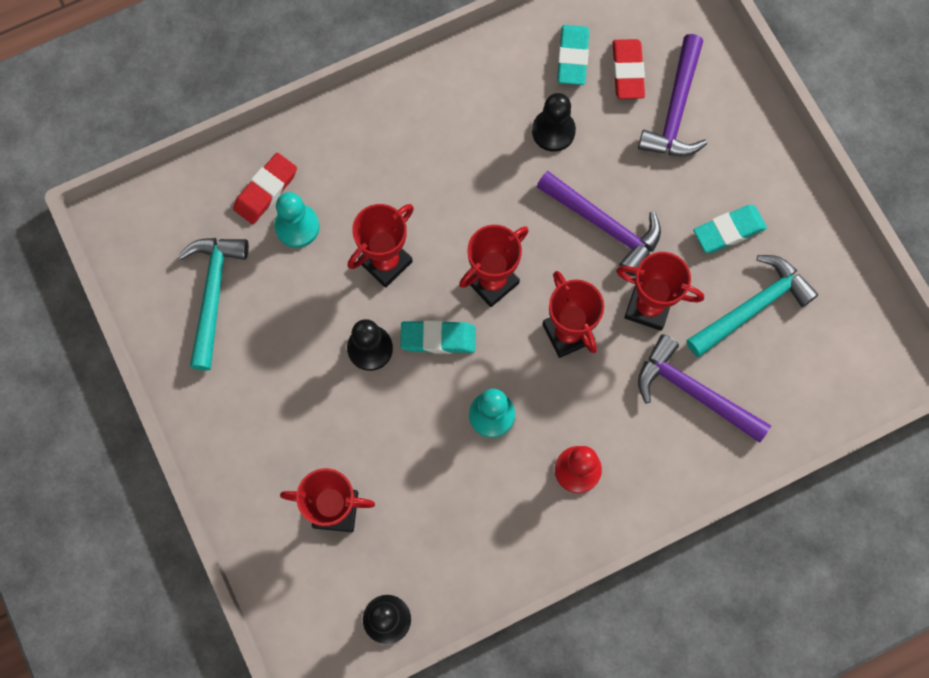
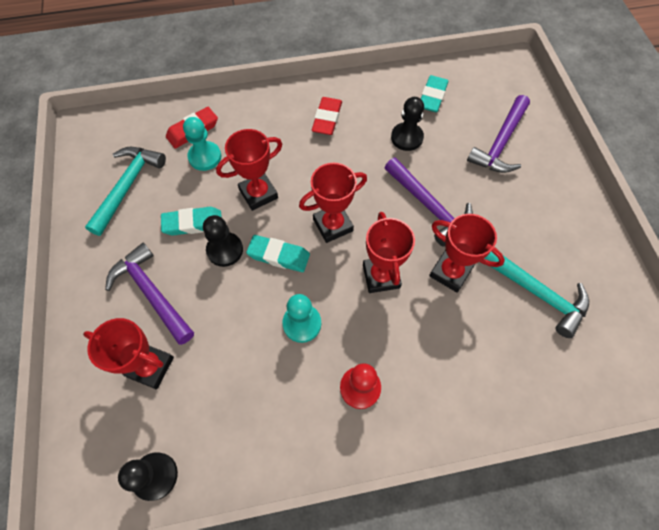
camera: 15 degrees right, 10 degrees down
red eraser [613,39,645,99] -> red eraser moved to [312,97,342,135]
purple hammer [638,334,771,443] -> purple hammer moved to [105,243,194,345]
turquoise hammer [686,255,818,357] -> turquoise hammer turned 60 degrees clockwise [484,252,589,338]
turquoise eraser [694,205,767,253] -> turquoise eraser moved to [161,207,222,236]

